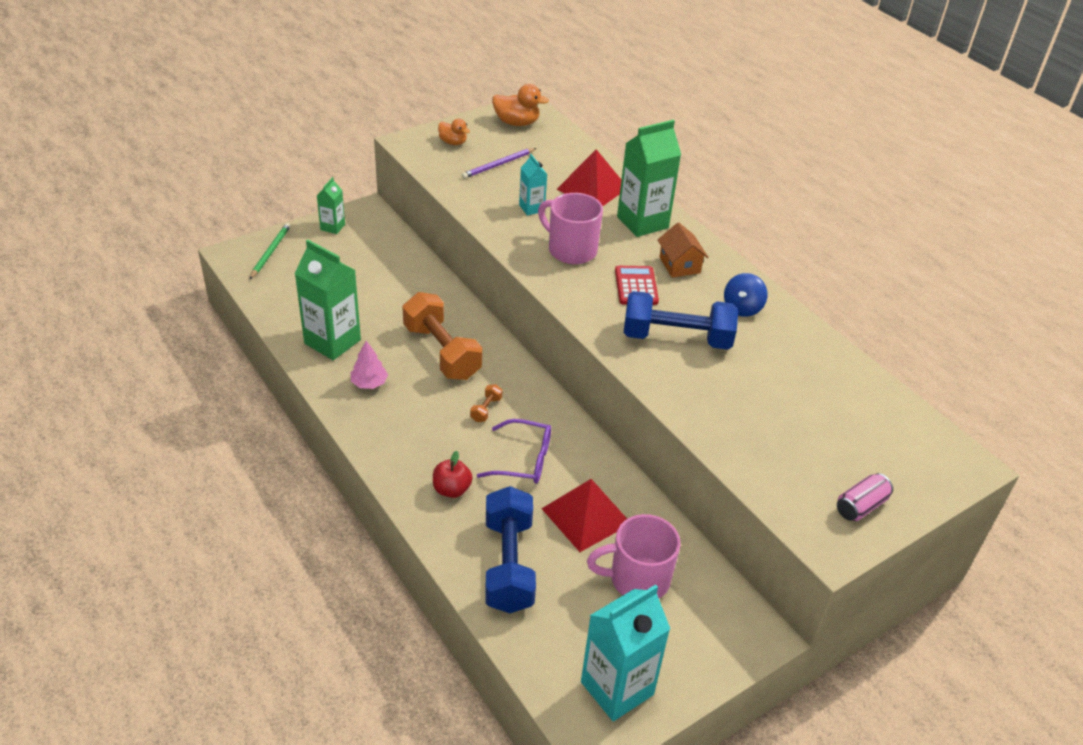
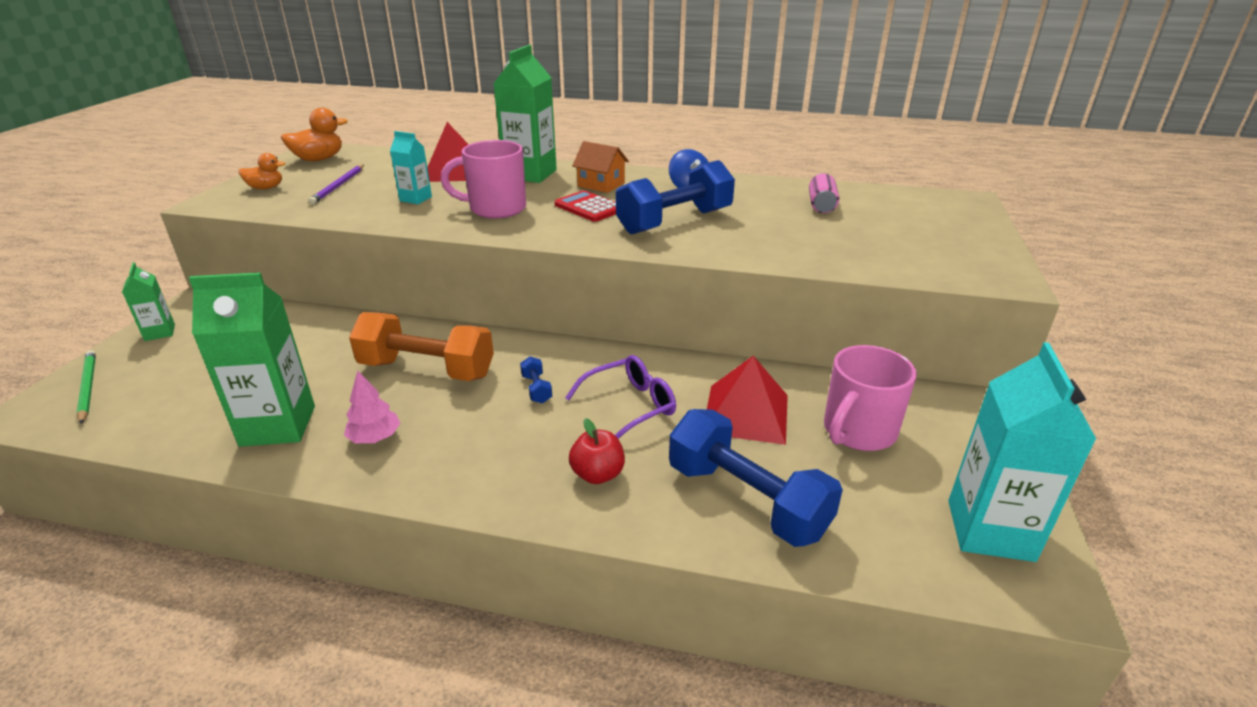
camera: 40 degrees left, 10 degrees down
orange dumbbell [470,384,502,422] -> blue dumbbell [520,356,552,403]
pink can [837,473,893,521] -> pink can moved to [809,173,839,213]

